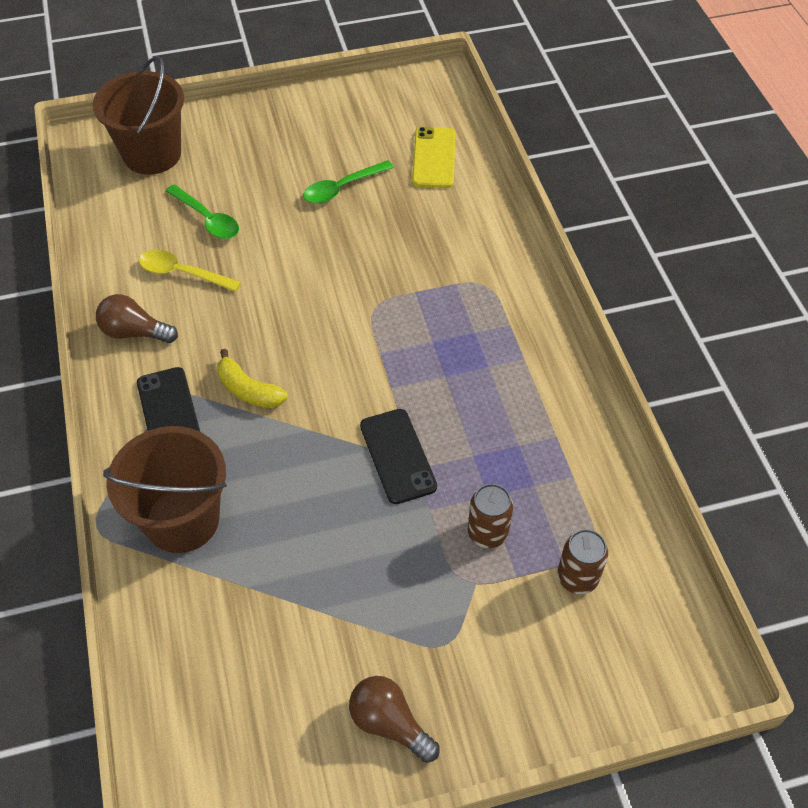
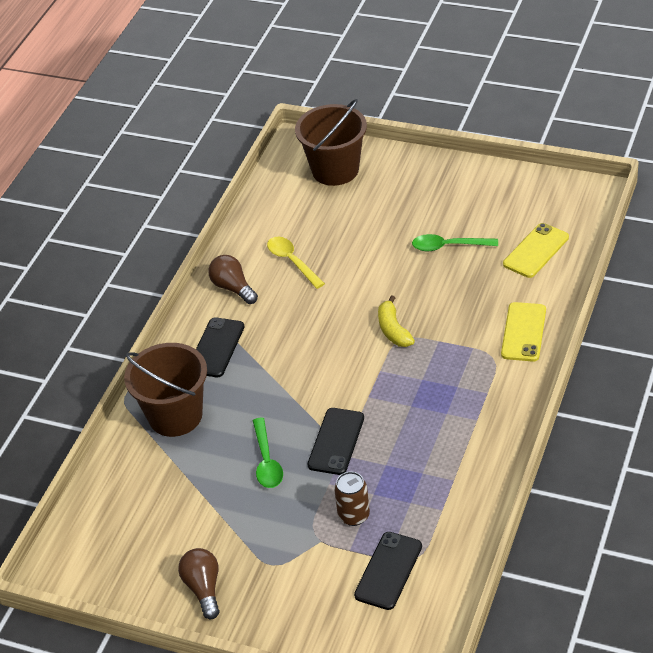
camera: 40 degrees right, 10 degrees down
green spoon [165,185,239,239] -> green spoon moved to [253,418,283,488]
yellow banana [217,349,288,408] -> yellow banana moved to [378,295,415,347]
brown can [557,529,608,594] -> black phone [354,532,422,610]
none -> yellow phone [501,302,546,362]

